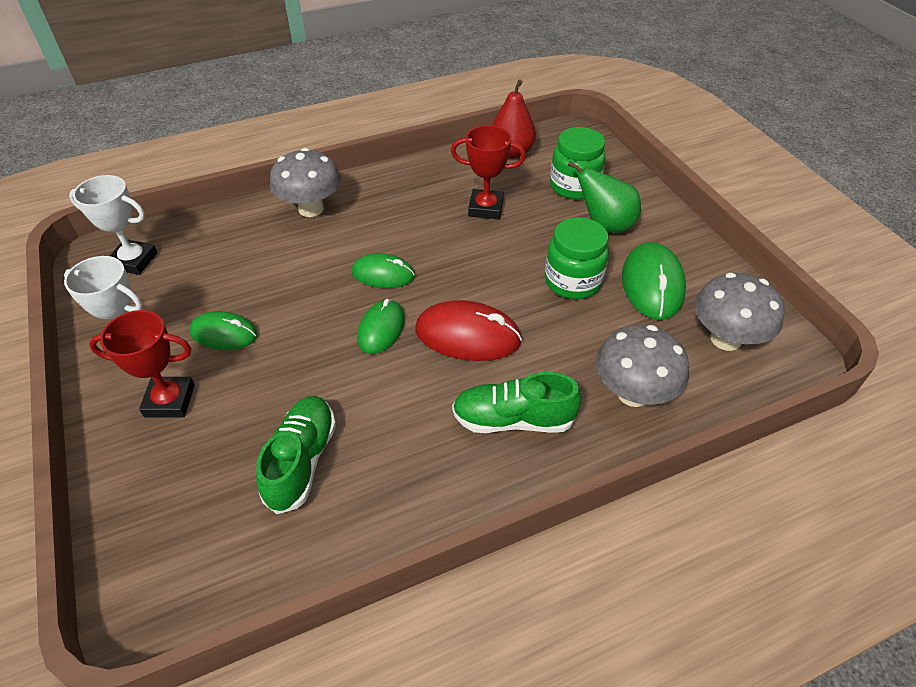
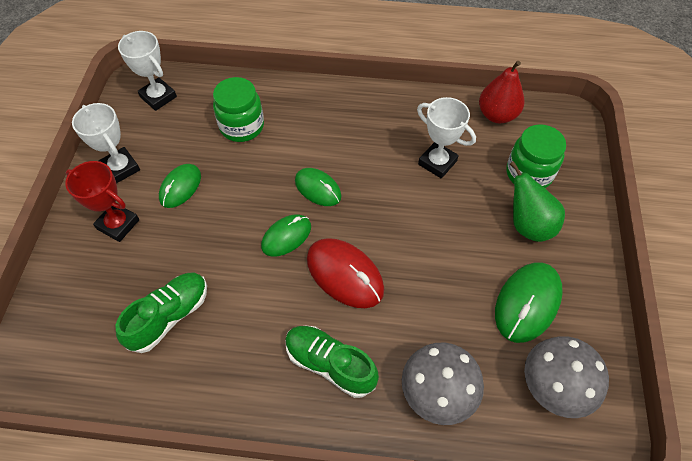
camera: 30 degrees right, 10 degrees up
green mouse [189,311,258,350] -> green mouse turned 75 degrees clockwise [159,164,201,208]
grey mushroom [270,148,341,217] -> none
red trophy [451,125,526,219] -> white trophy [417,97,476,179]
green jar [545,217,609,299] -> green jar moved to [213,77,264,142]

